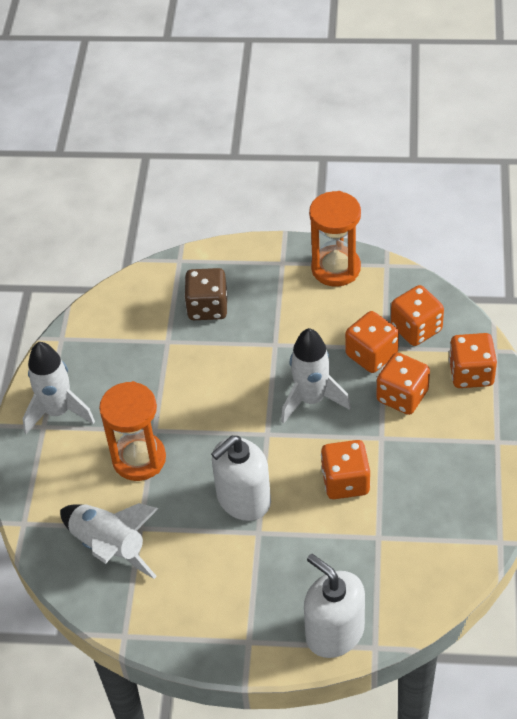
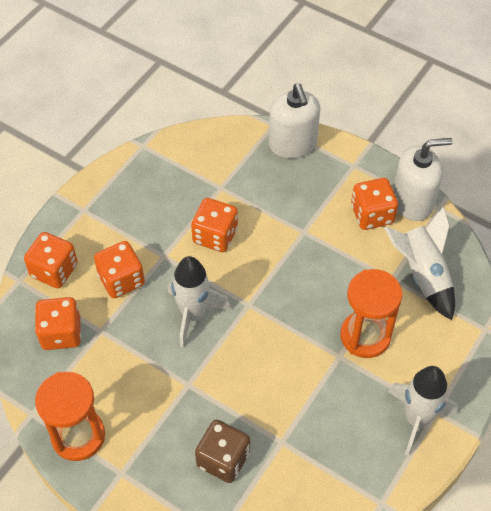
camera: 155 degrees left, 5 degrees up
white soap dispenser [211,436,271,521] -> white soap dispenser moved to [393,138,453,221]
orange dice [345,311,399,373] -> orange dice moved to [351,178,398,230]

